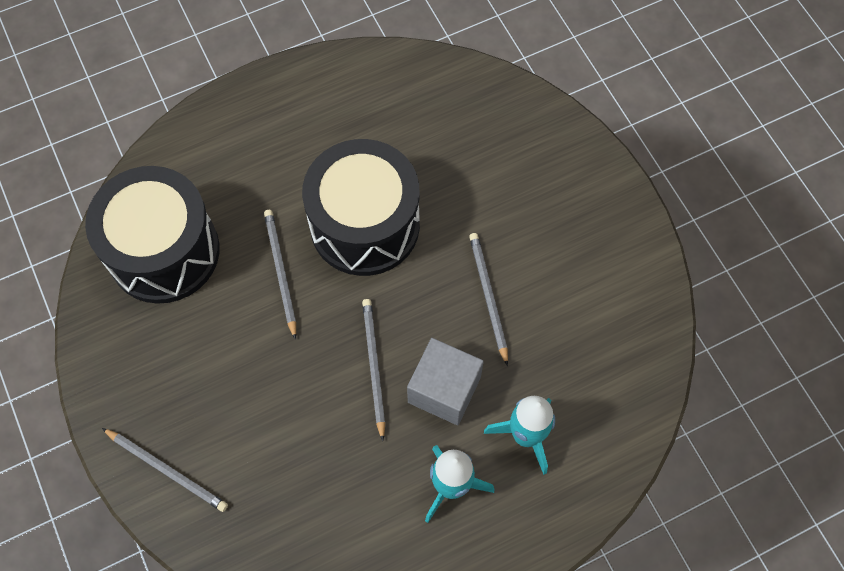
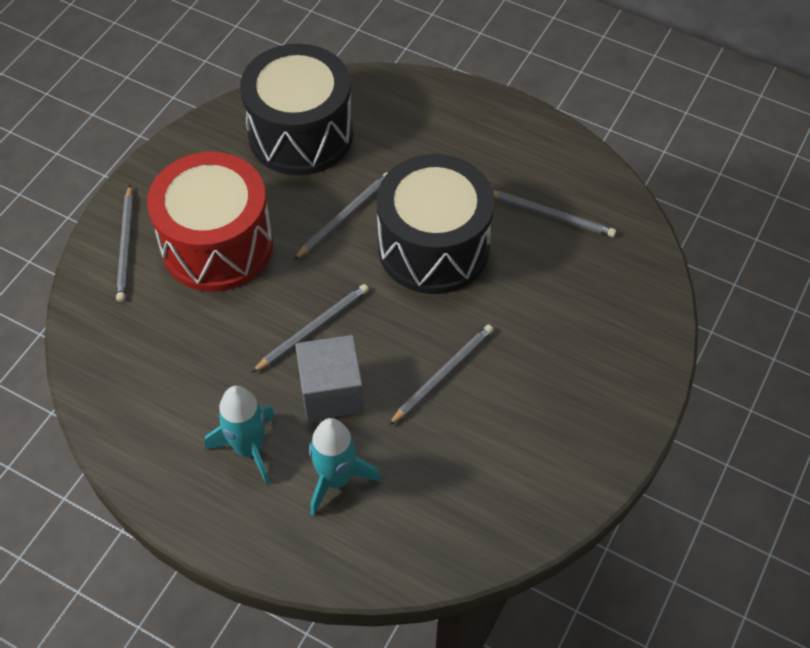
camera: 55 degrees right, 10 degrees down
none -> red drum [147,152,273,292]
none -> grey pencil [493,191,616,237]

